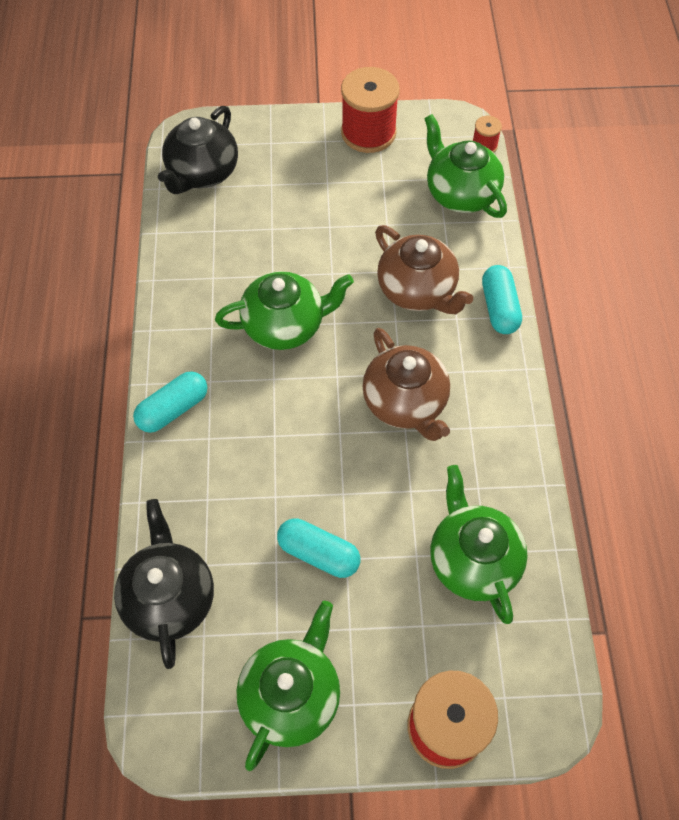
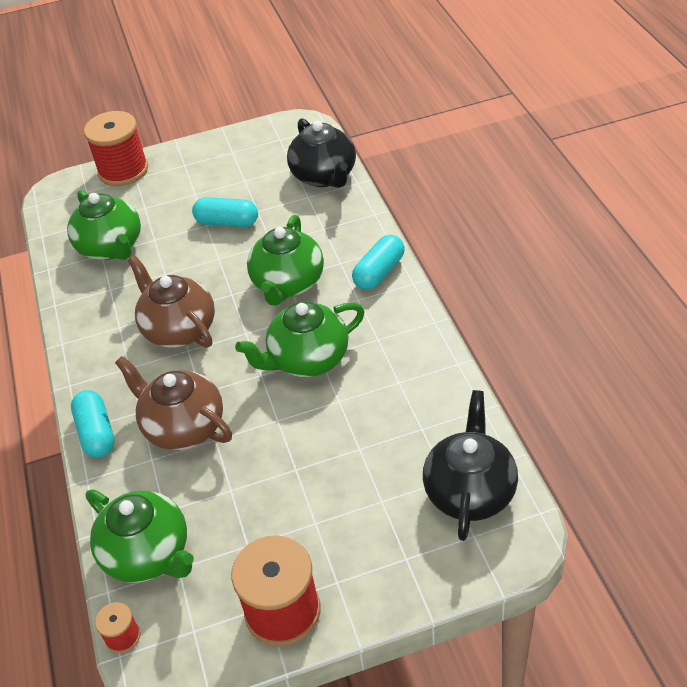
camera: 170 degrees right, 15 degrees down
green teapot [236,601,340,771] -> green teapot moved to [247,215,324,305]

